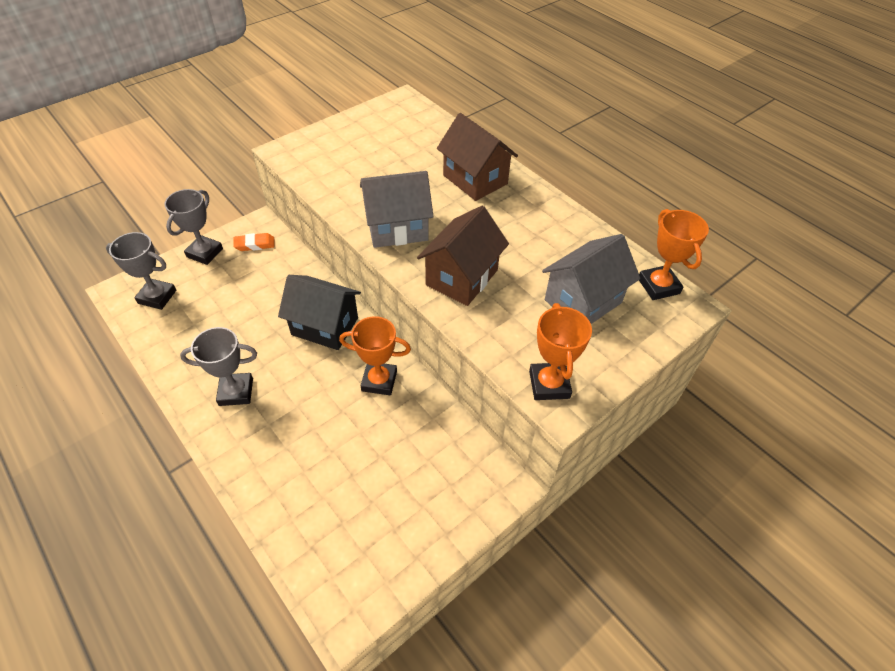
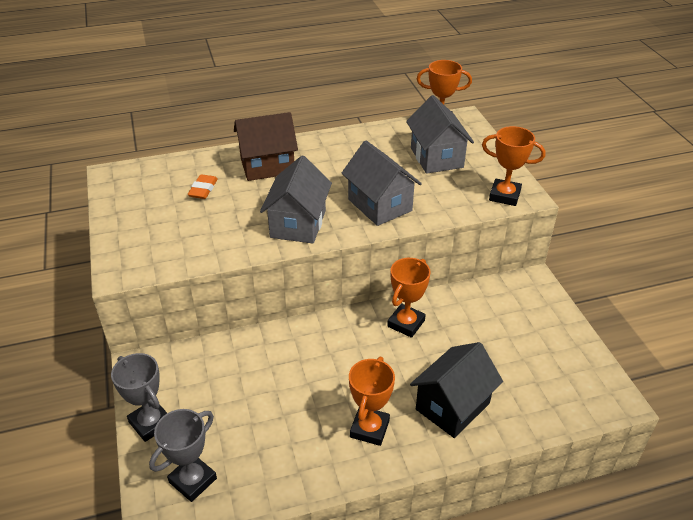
camera: 65 degrees left, 10 degrees down
grey trophy [180,327,257,406] -> orange trophy [349,357,395,446]
orange eraser [233,233,275,251] -> orange eraser moved to [188,174,218,199]
black house [278,275,361,350] -> black house moved to [410,342,503,438]
brown house [417,206,509,306] -> grey house [341,141,422,226]

